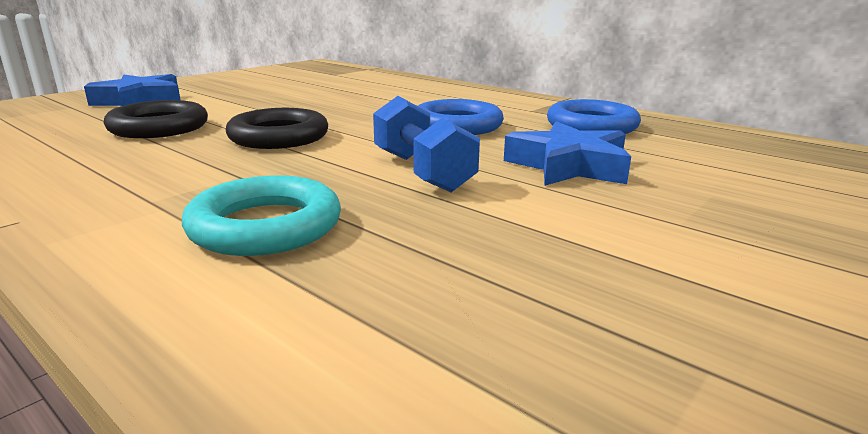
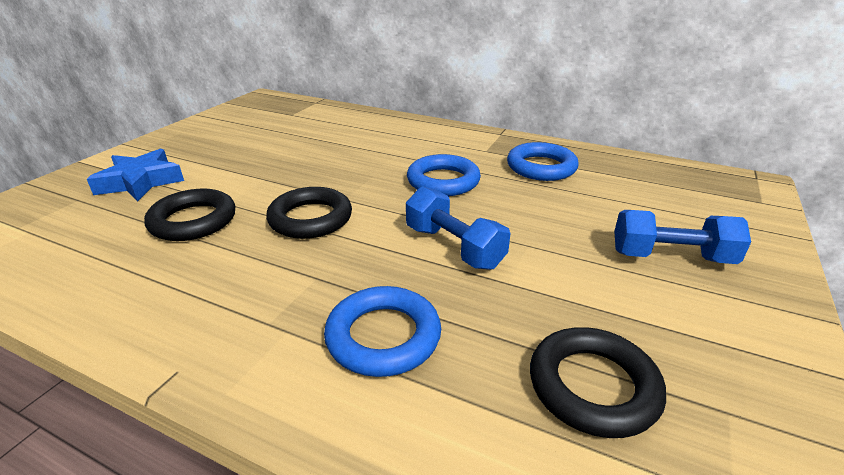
camera: 15 degrees left, 10 degrees up
turquoise ring [182,175,341,256] -> blue ring [324,286,441,377]
blue star [504,121,631,186] -> none
none -> black ring [530,327,666,438]
none -> blue dumbbell [614,210,751,264]

